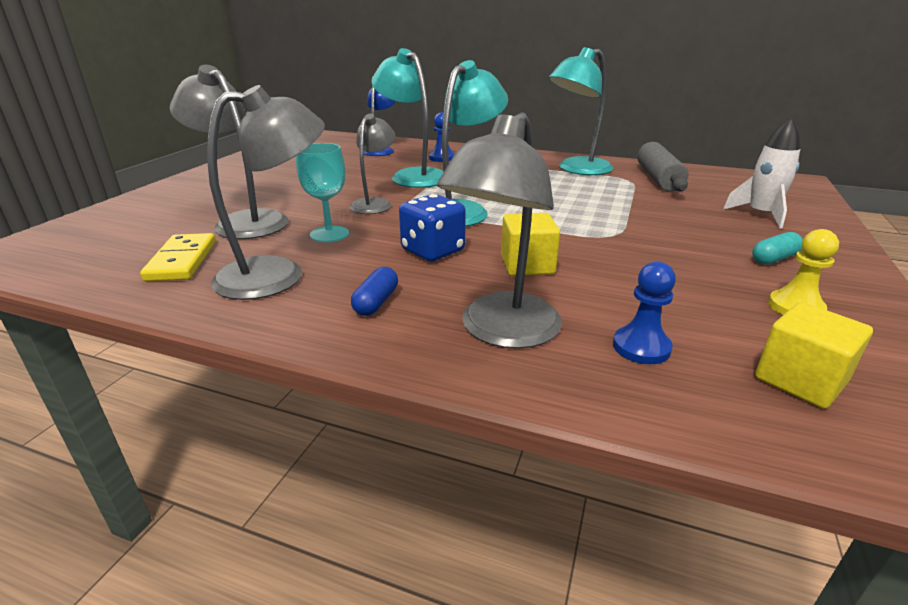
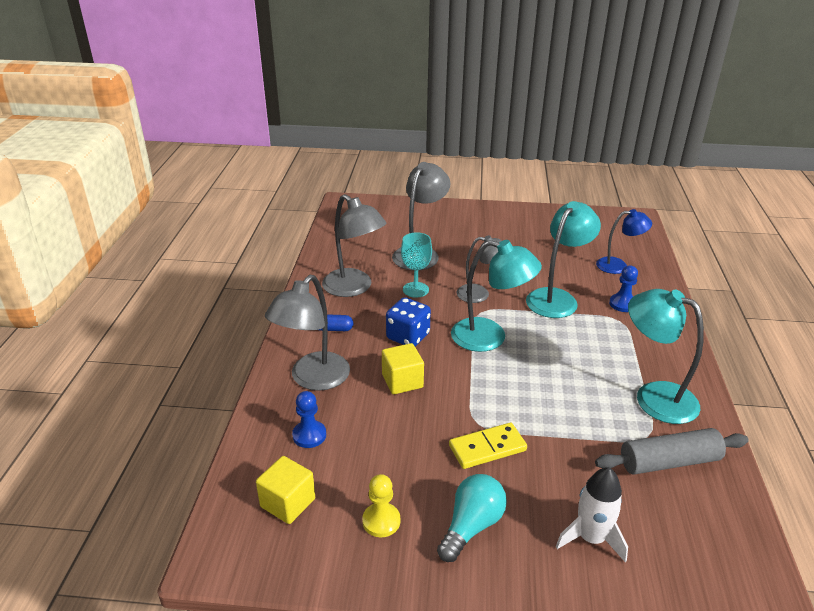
camera: 75 degrees right, 5 degrees up
yellow domino [140,233,216,281] -> yellow domino moved to [449,423,527,469]
grey lamp [436,112,562,349] -> grey lamp turned 75 degrees counterclockwise [265,275,350,391]
turquoise capsule [752,232,803,264] -> turquoise light bulb [437,474,507,562]

